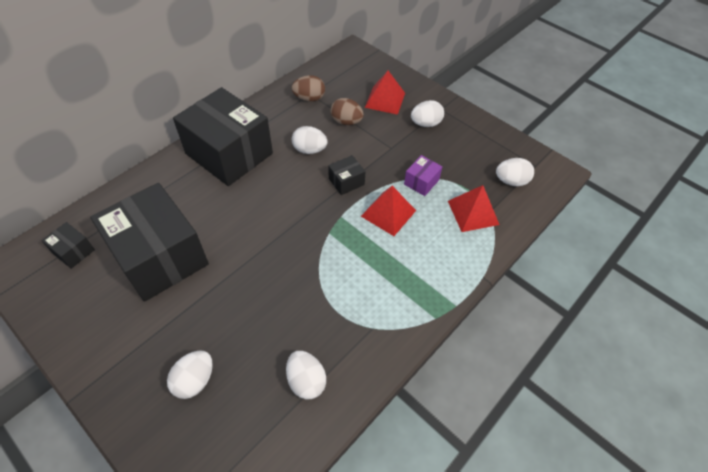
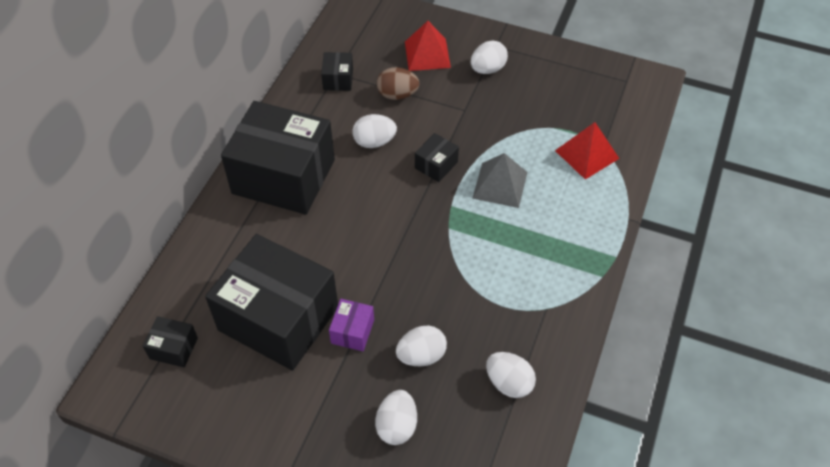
camera: 20 degrees left, 0 degrees up
brown egg [291,75,325,101] -> black box [321,52,353,91]
red pyramid [361,186,416,236] -> grey pyramid [472,153,527,208]
purple box [404,155,442,196] -> purple box moved to [329,299,374,351]
white egg [496,158,534,186] -> white egg moved to [396,326,447,367]

